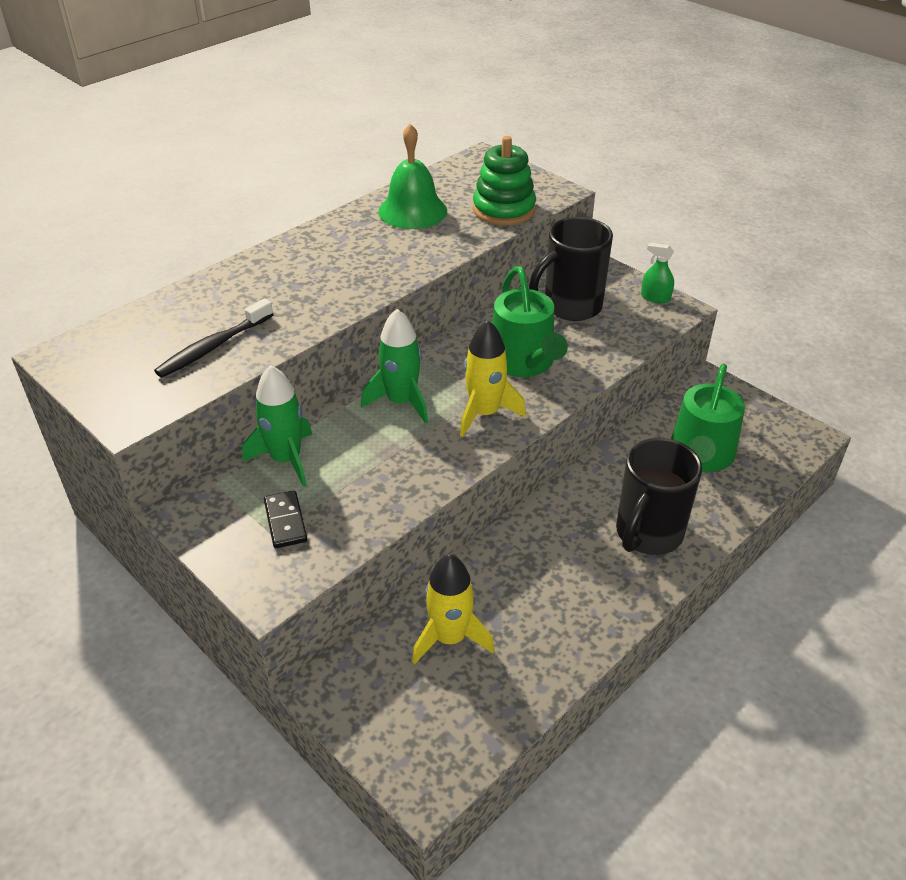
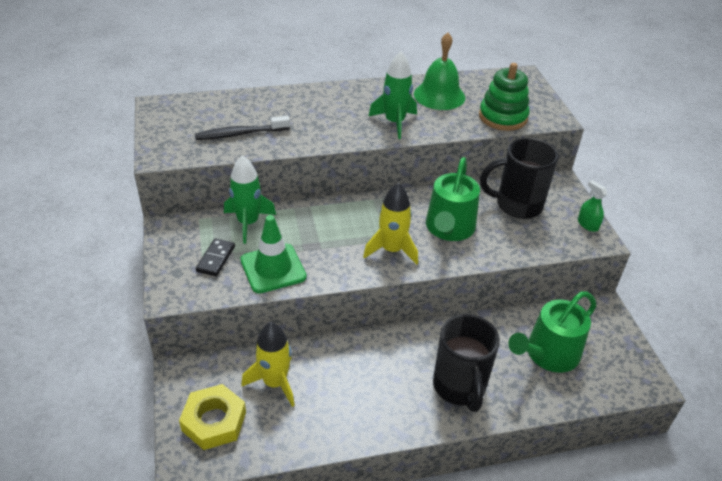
camera: 30 degrees right, 0 degrees up
green rocket [361,309,428,424] -> green rocket moved to [369,52,417,139]
black mug [616,438,702,555] -> black mug turned 75 degrees counterclockwise [433,314,500,412]
none -> yellow nut [179,384,246,450]
none -> green traffic cone [240,215,307,293]

